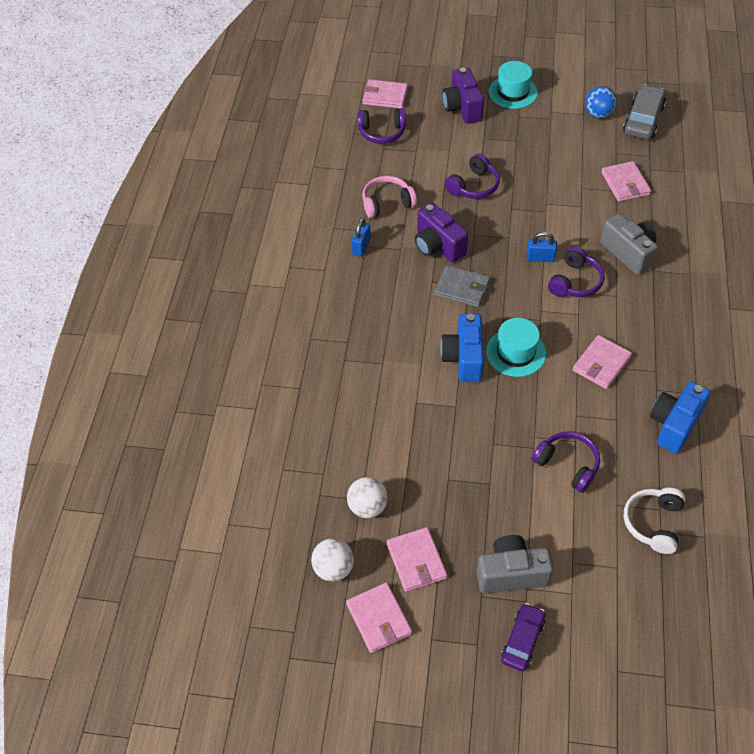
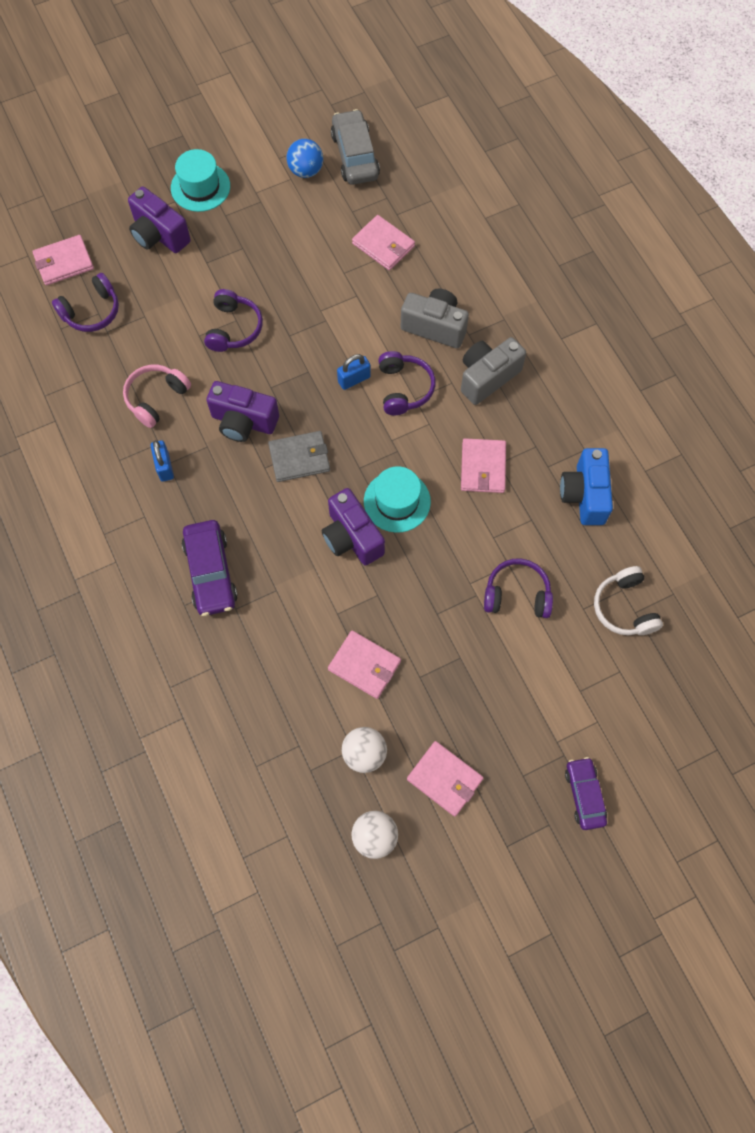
camera: 35 degrees left, 15 degrees up
pink wallet [346,582,412,653] -> pink wallet moved to [328,631,401,699]
blue camera [440,314,484,382] -> purple camera [322,488,385,565]
grey camera [477,535,553,593] -> grey camera moved to [461,337,526,405]
none -> purple car [182,520,238,616]

